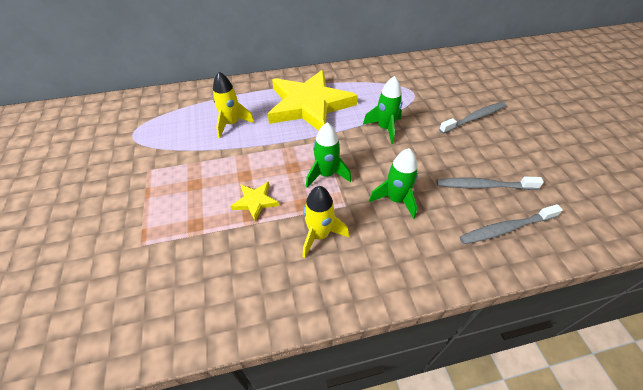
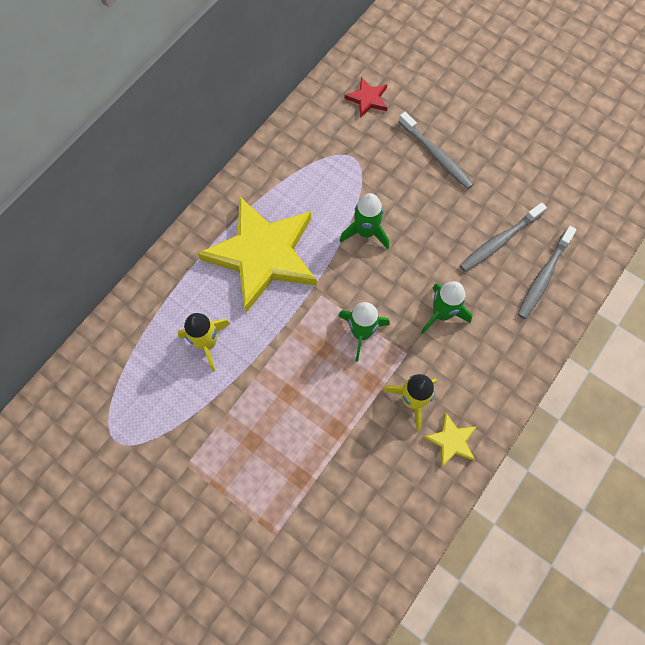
camera: 40 degrees left, 20 degrees up
yellow star [230,182,279,222] -> yellow star moved to [423,413,477,467]
grey toothbrush [439,102,506,134] -> grey toothbrush turned 120 degrees clockwise [399,112,474,189]
none -> red star [344,77,387,118]

